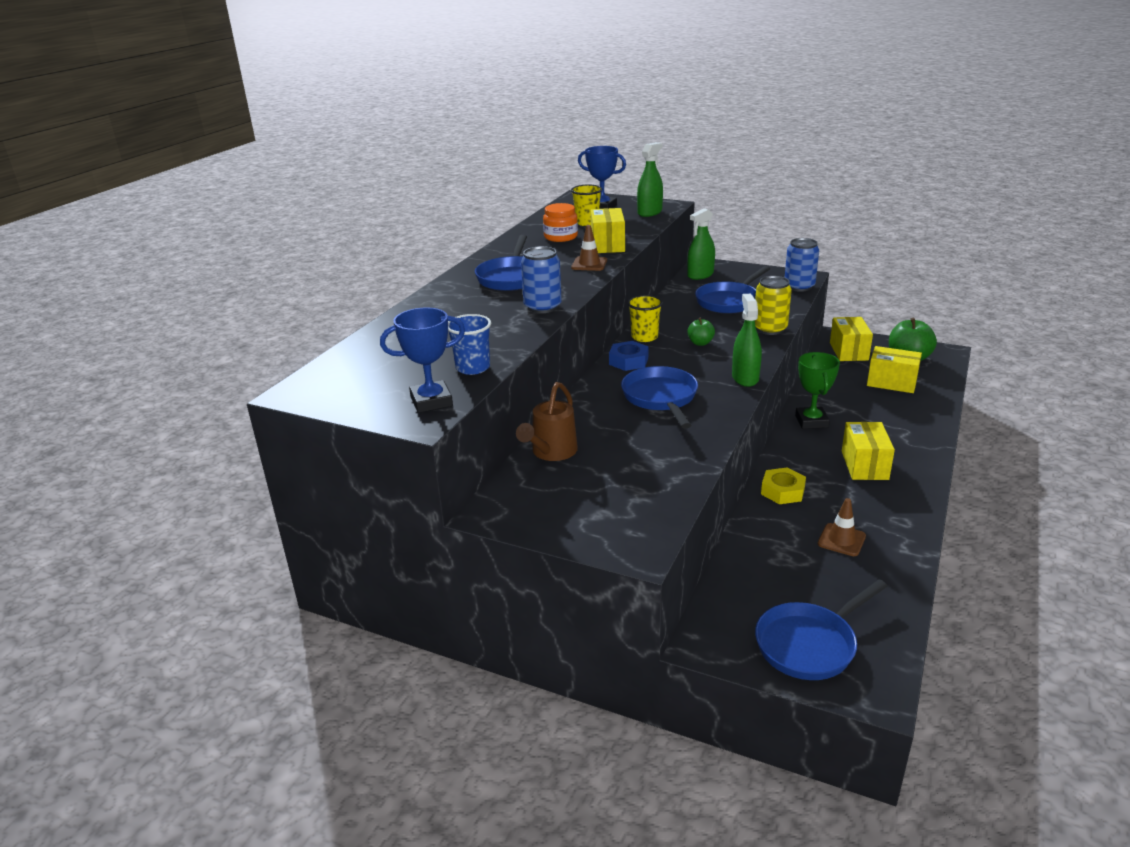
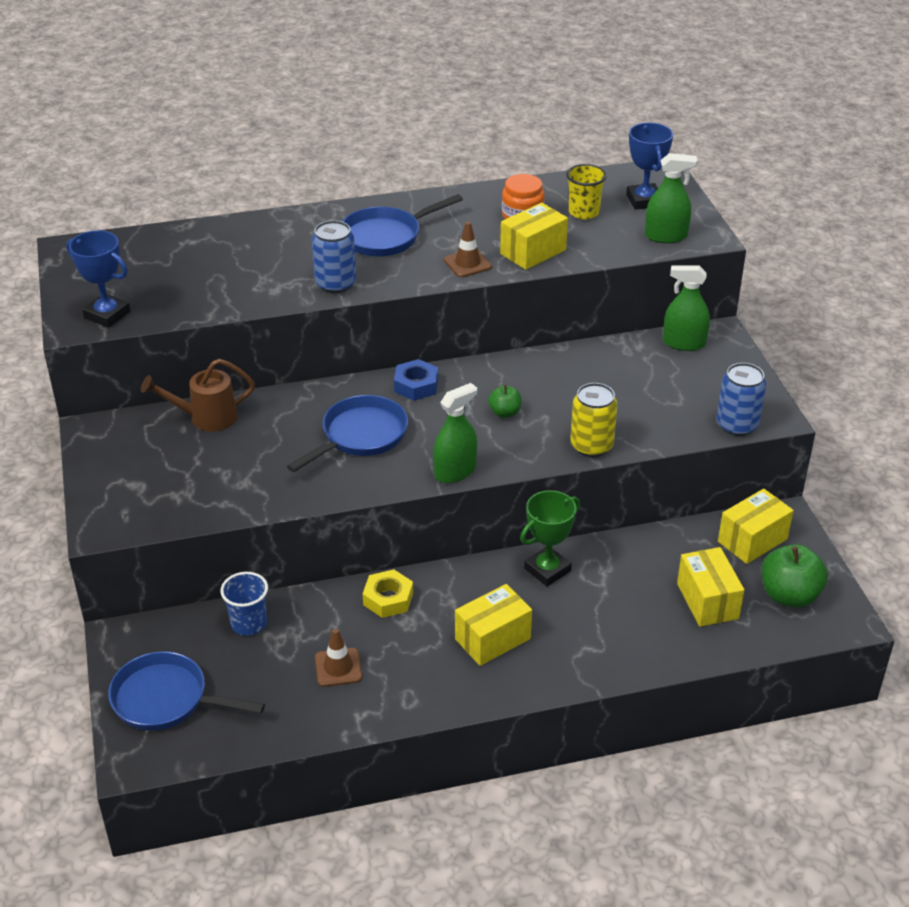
camera: 50 degrees right, 10 degrees up
blue cup [448,314,491,375] -> blue cup moved to [221,572,268,636]
yellow cup [627,295,663,342] -> none
blue pan [695,266,770,314] -> none

